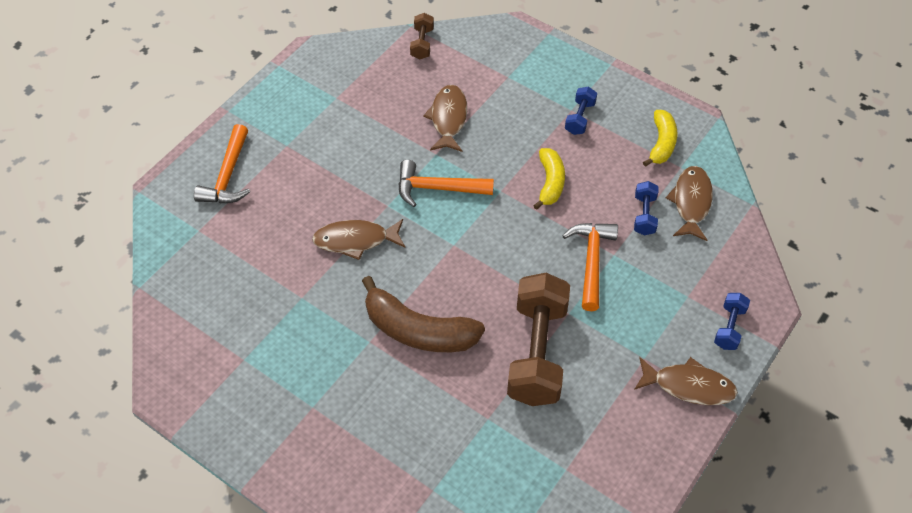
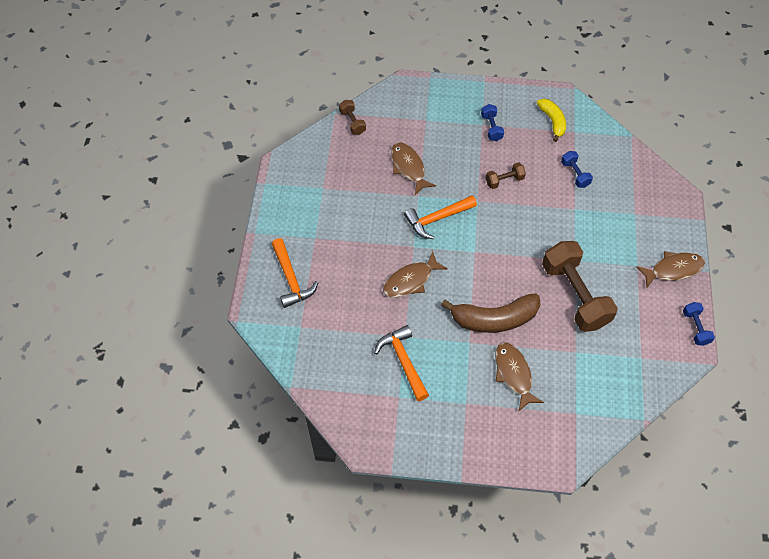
camera: 30 degrees left, 5 degrees up
yellow banana [533,148,565,210] -> brown dumbbell [486,162,526,189]
orange hammer [562,223,618,311] -> orange hammer moved to [374,325,429,401]
brown fish [666,166,713,241] -> brown fish moved to [495,342,544,412]
blue dumbbell [714,293,750,350] -> blue dumbbell moved to [683,302,715,346]

